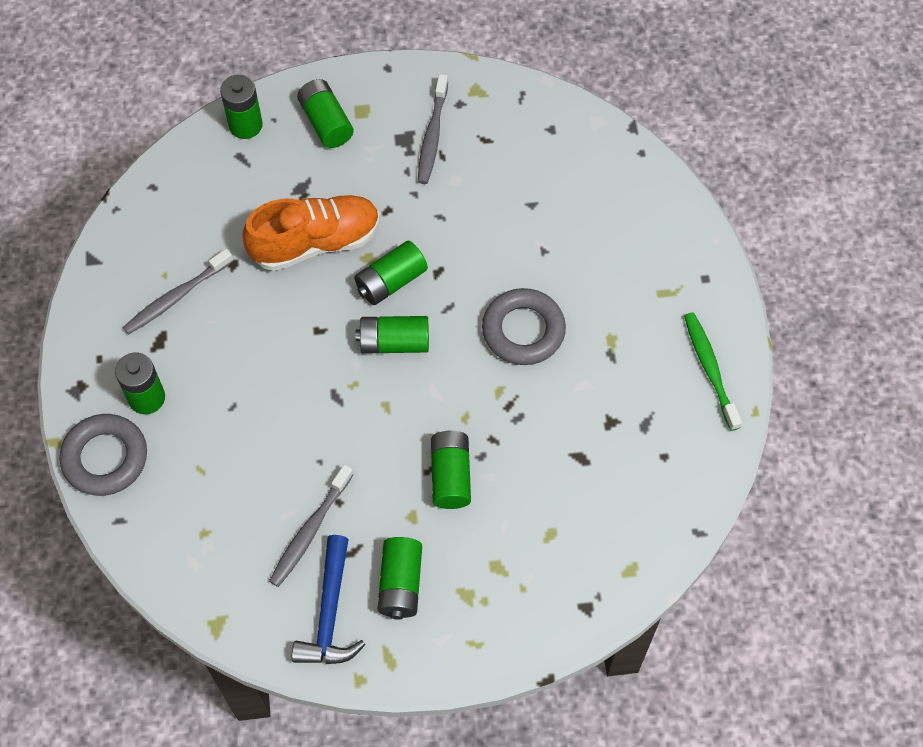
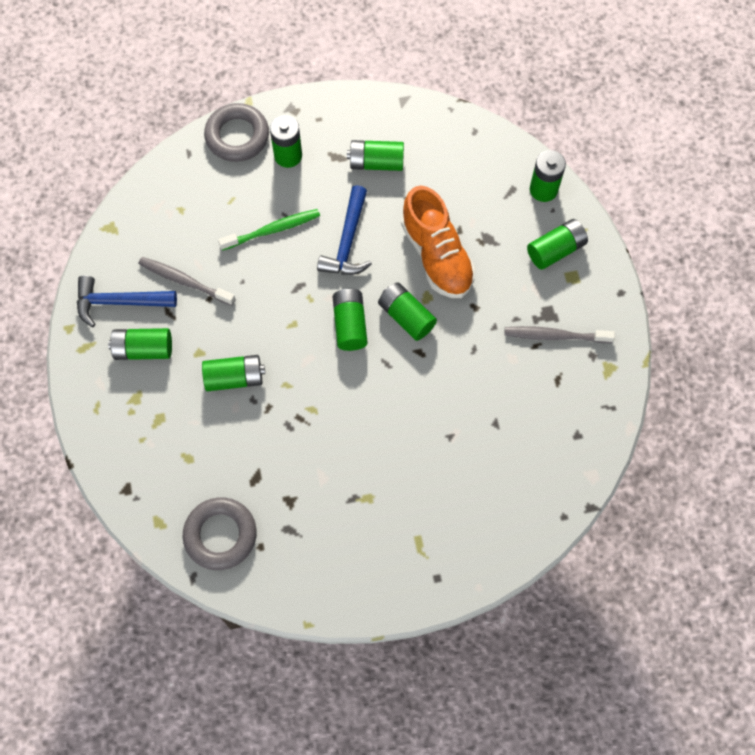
camera: 85 degrees right, 5 degrees up
grey toothbrush [123,249,233,334] -> green battery [347,140,404,171]
grey ring [482,288,566,365] -> grey ring moved to [183,498,257,570]
green toothbrush [684,312,742,431] -> green toothbrush moved to [218,209,320,251]
none -> blue hammer [317,185,372,275]

